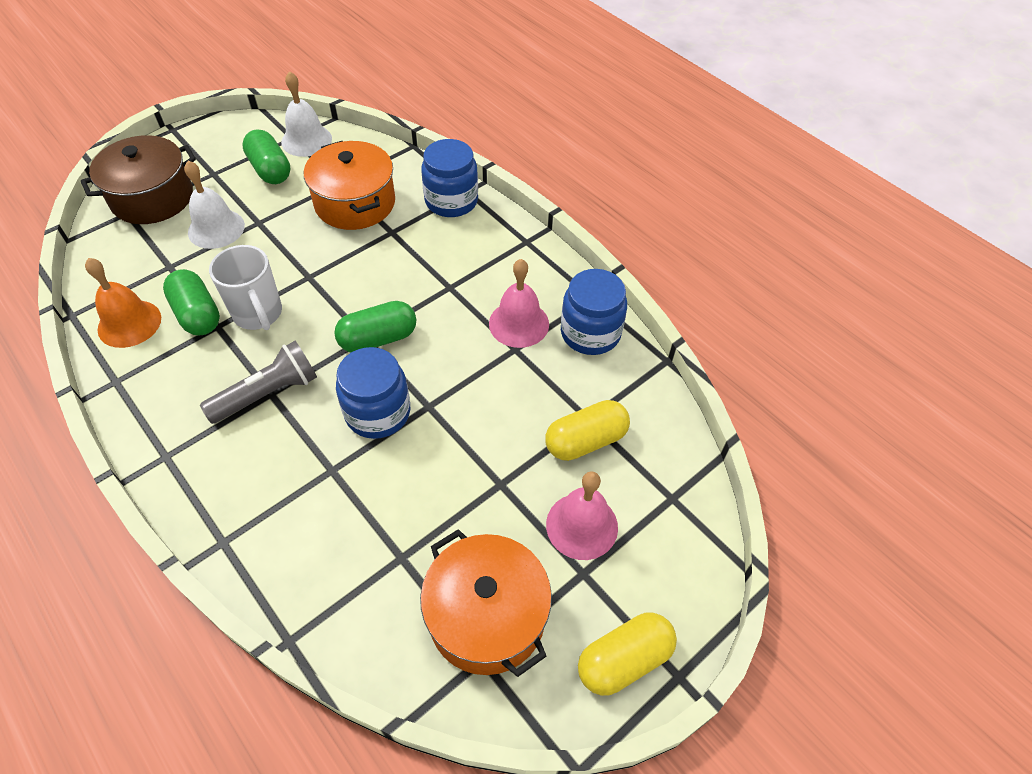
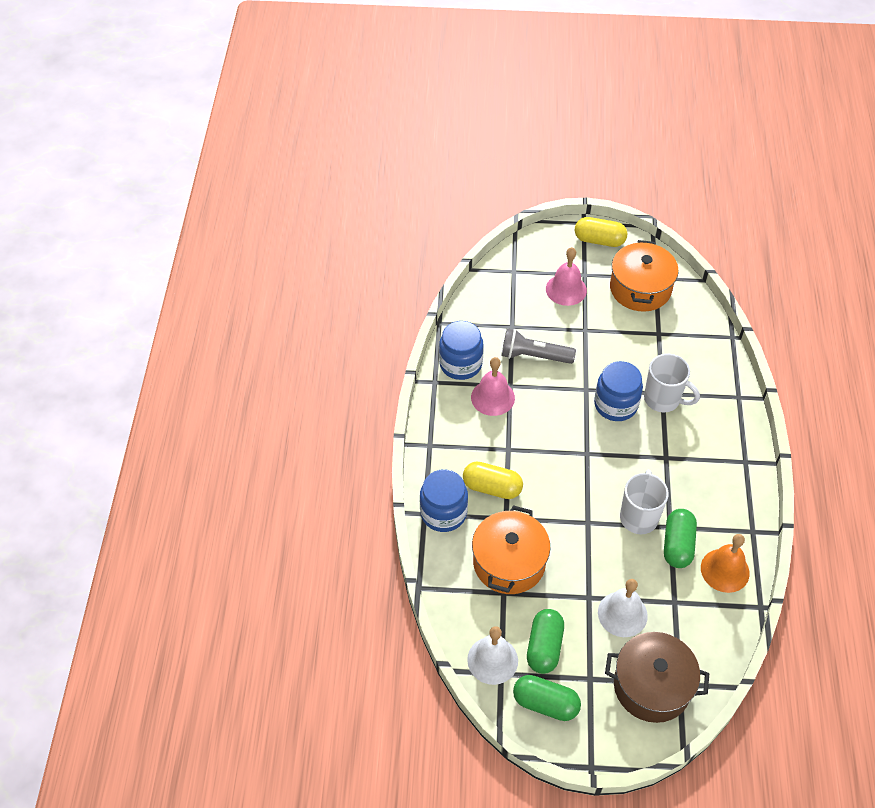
camera: 135 degrees left, 0 degrees up
grey flashlight [200,341,317,424] -> grey flashlight moved to [501,329,576,364]
green capsule [334,301,416,352] -> green capsule moved to [513,675,581,721]
yellow capsule [545,400,630,461] -> yellow capsule moved to [463,461,523,499]
none -> white mug [644,354,700,412]

